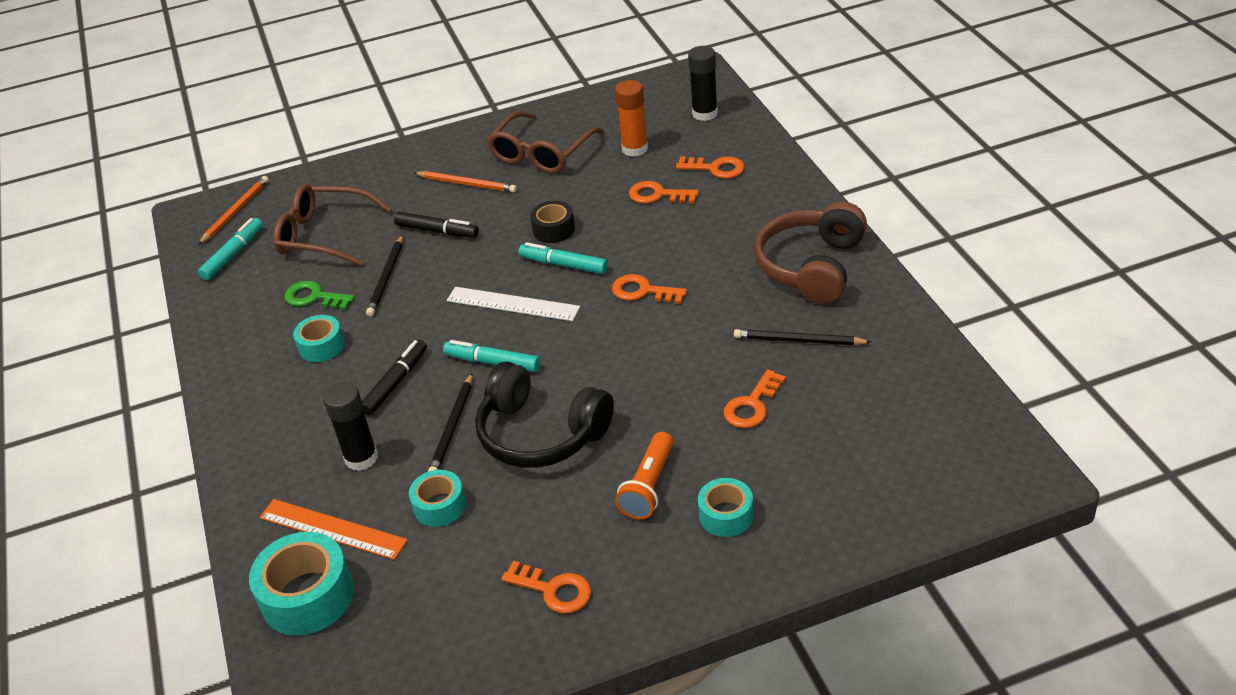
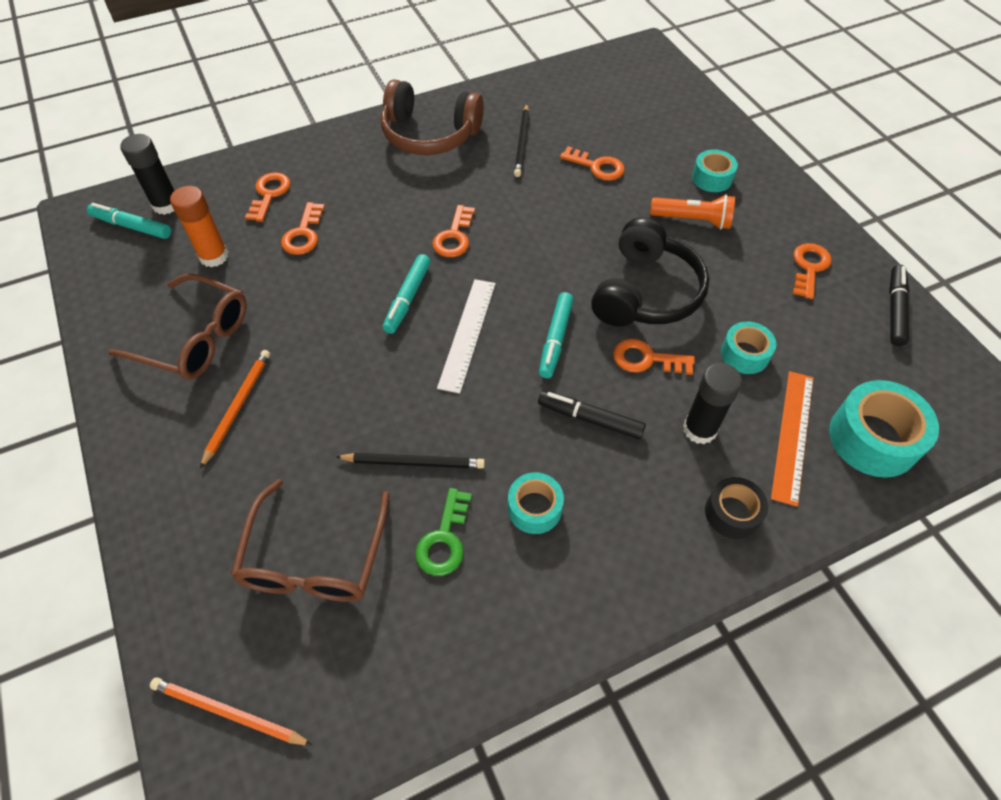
camera: 100 degrees left, 15 degrees up
turquoise marker [198,218,263,280] -> turquoise marker moved to [87,203,171,239]
black marker [394,212,479,238] -> black marker moved to [889,265,909,346]
black pencil [428,373,473,472] -> orange key [613,339,695,375]
black tape [530,201,575,243] -> black tape moved to [705,477,768,539]

